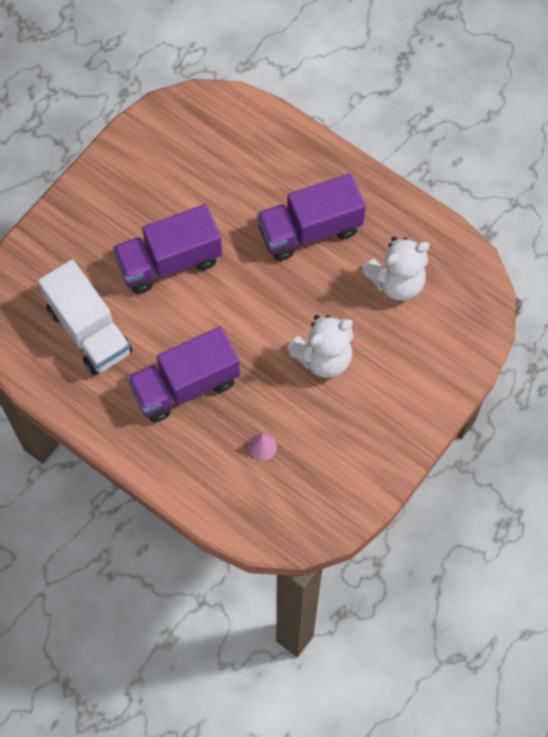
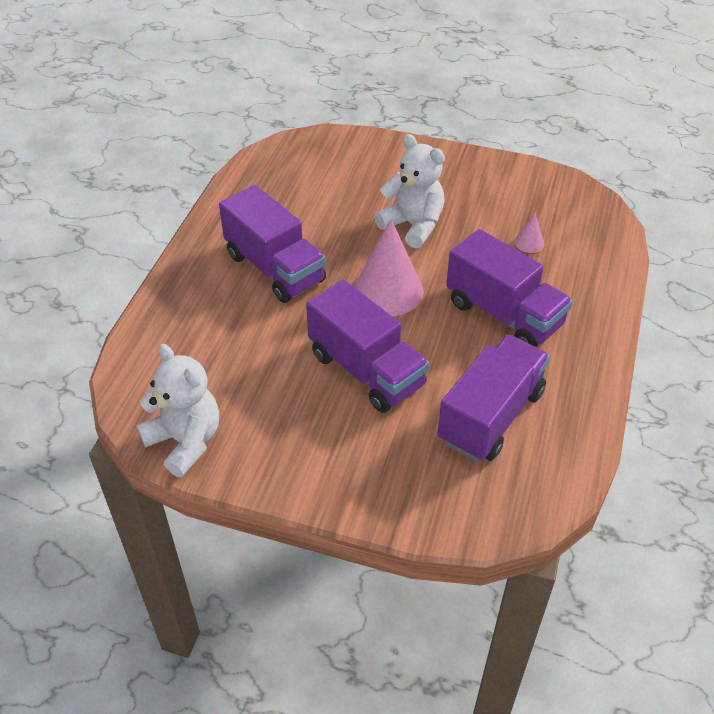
camera: 110 degrees left, 20 degrees down
white truck [38,260,132,375] -> purple truck [438,335,550,461]
white teddy bear [362,237,430,301] -> white teddy bear moved to [137,344,219,477]
none -> pink cone [354,219,424,316]

